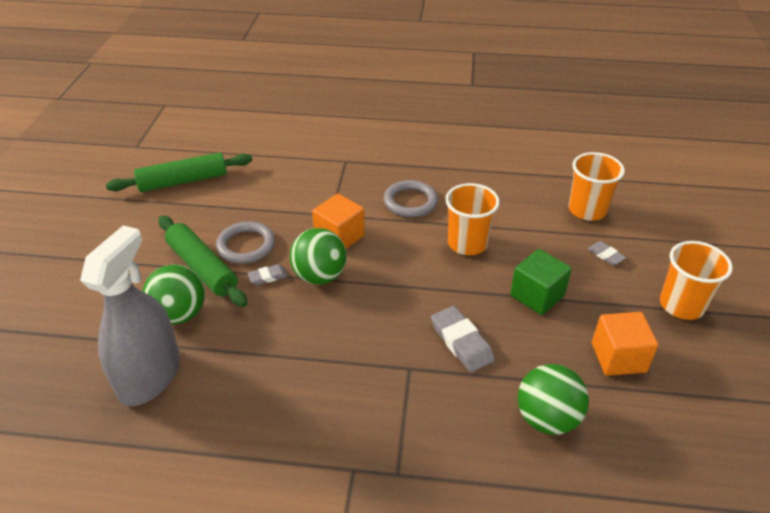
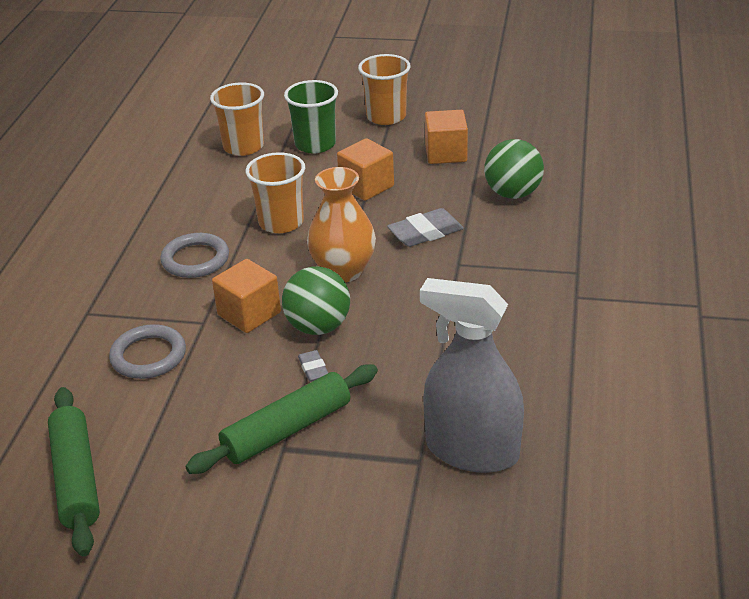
camera: 85 degrees left, 5 degrees down
green ball [142,265,205,325] -> none
grey ring [216,221,275,264] -> grey ring moved to [109,324,186,379]
green cube [510,249,572,315] -> orange cube [337,138,394,201]
grey eraser [588,241,626,265] -> green cup [284,80,338,153]
none -> orange vase [307,167,376,282]

